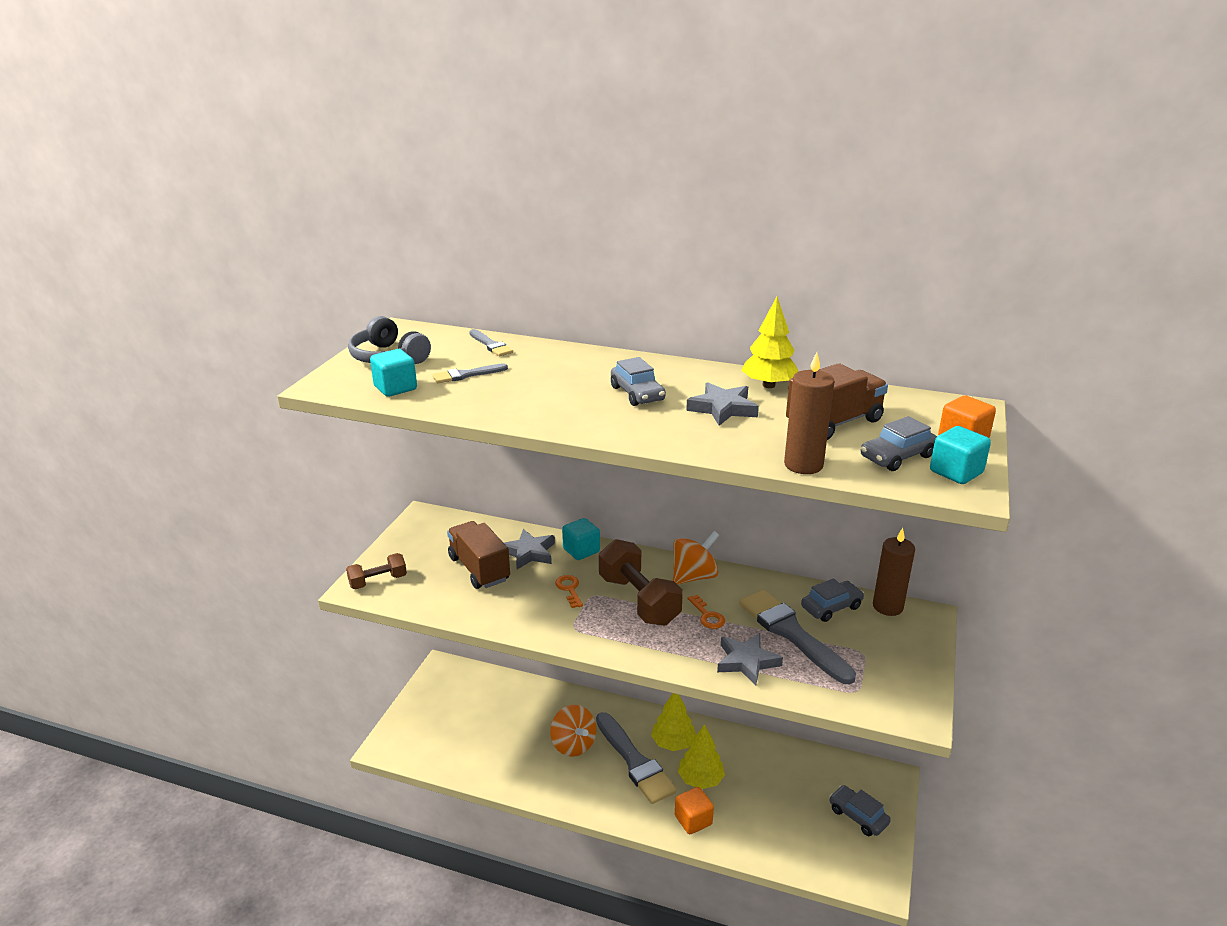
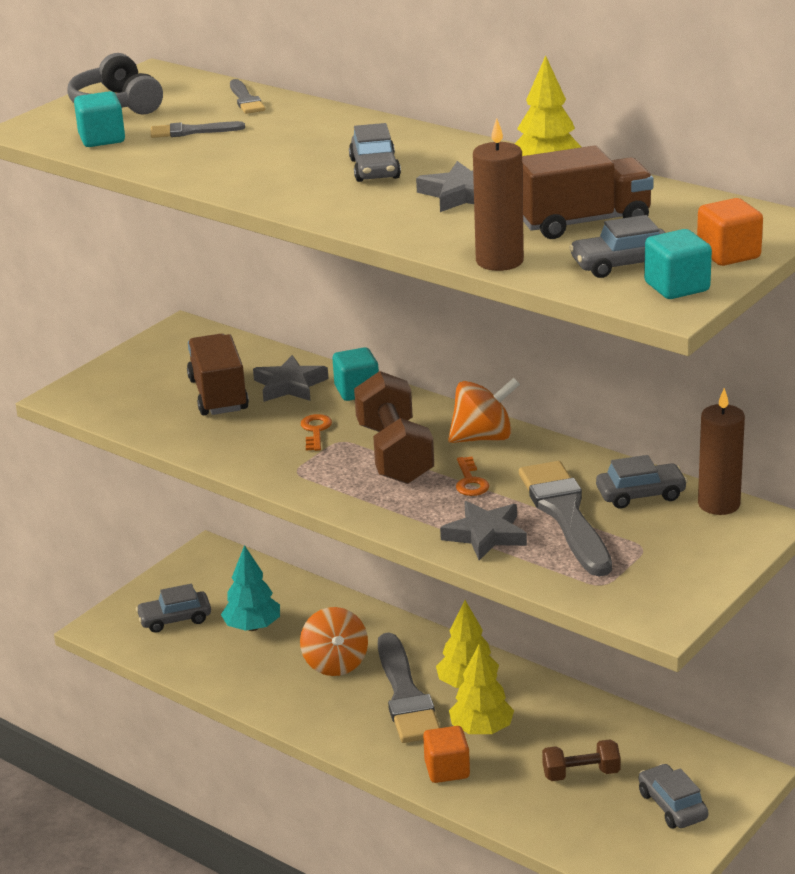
camera: 20 degrees right, 0 degrees up
brown dumbbell [346,553,407,590] -> brown dumbbell moved to [542,739,621,781]
none -> grey car [136,584,211,633]
none -> turquoise tree [221,545,280,631]

